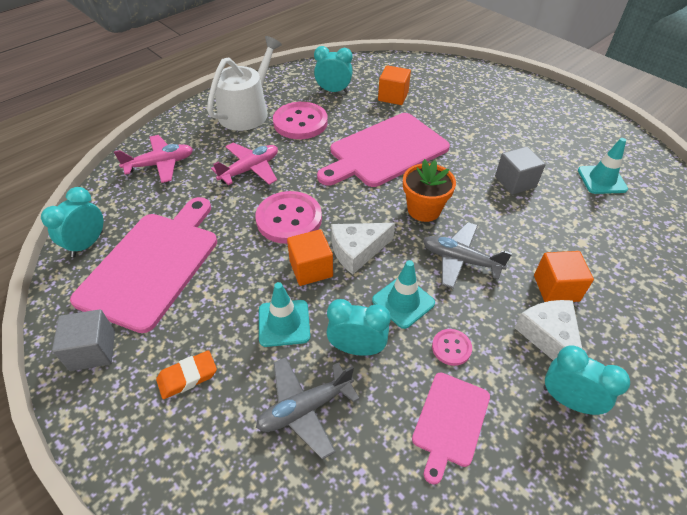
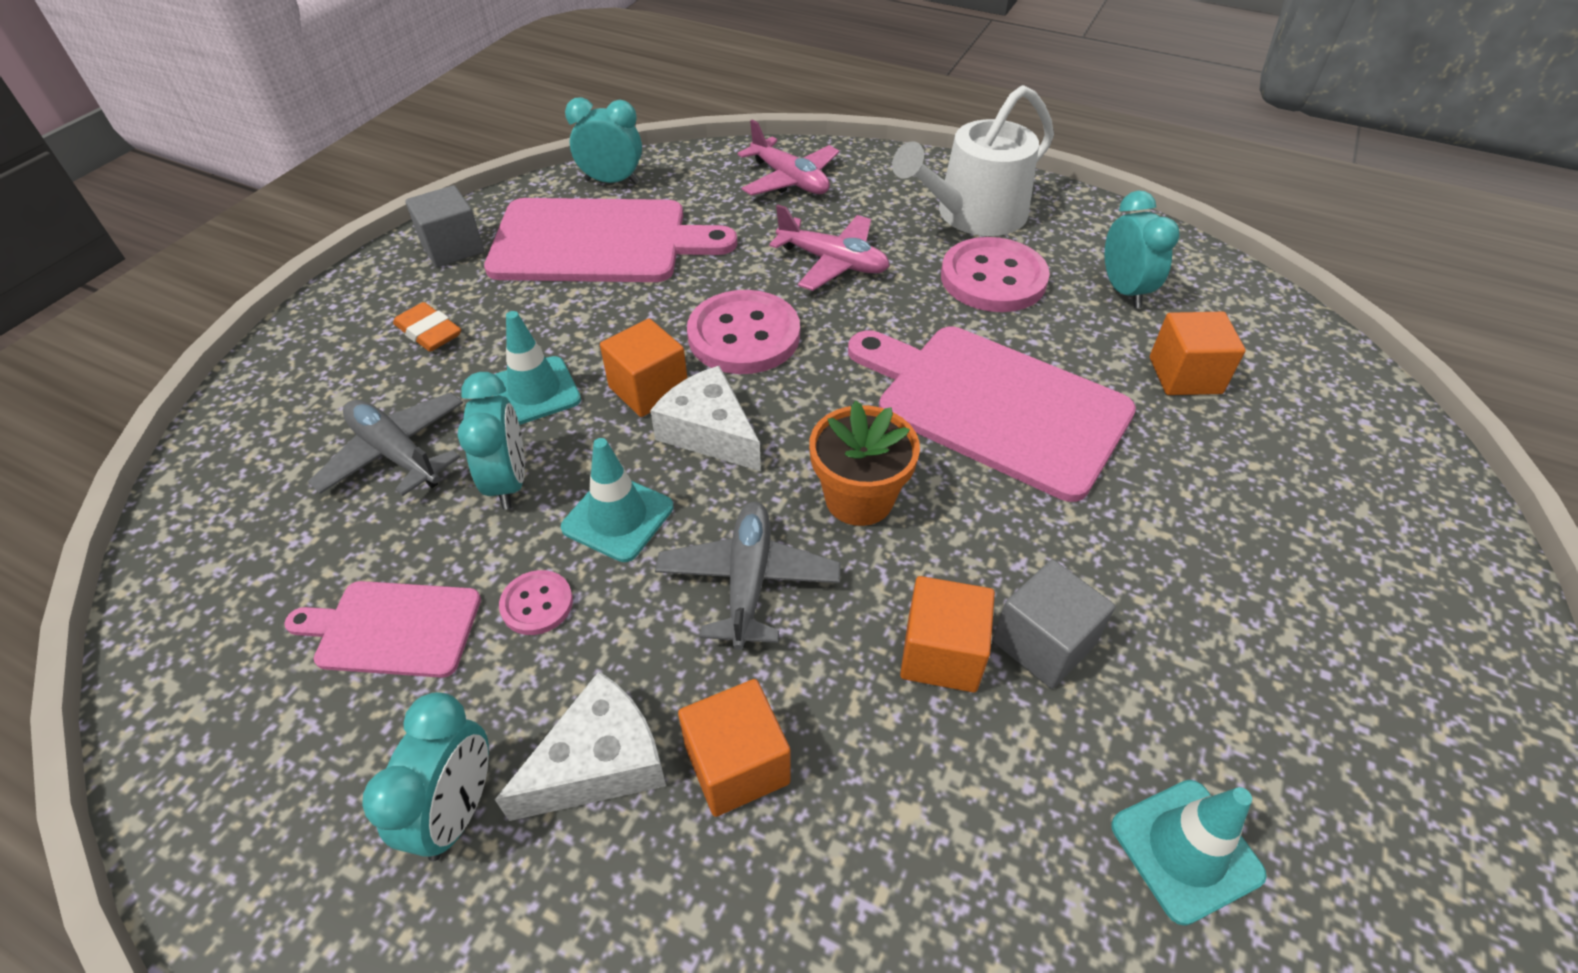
camera: 70 degrees right, 0 degrees up
white watering can [207,36,282,131] -> white watering can turned 135 degrees clockwise [892,85,1054,236]
none -> orange cube [900,576,995,692]

